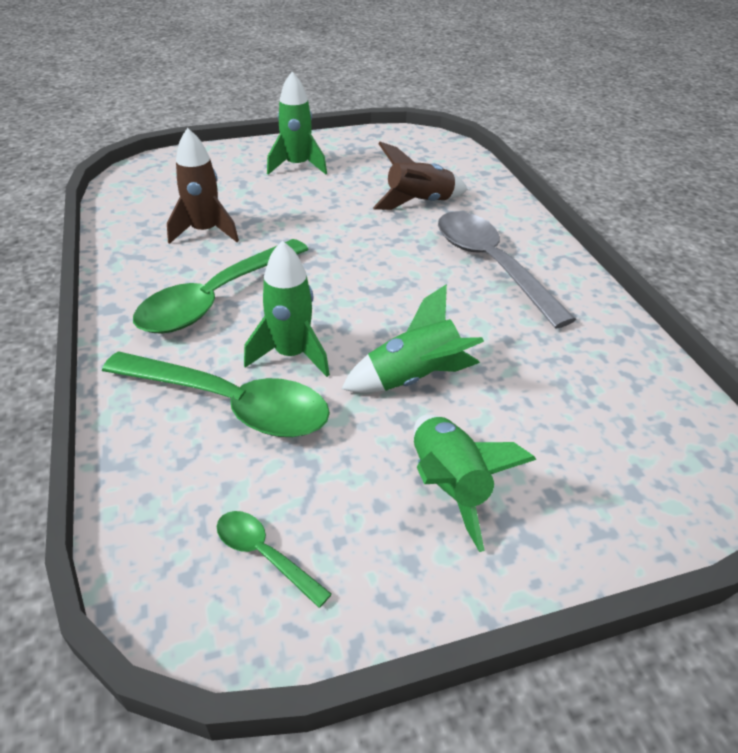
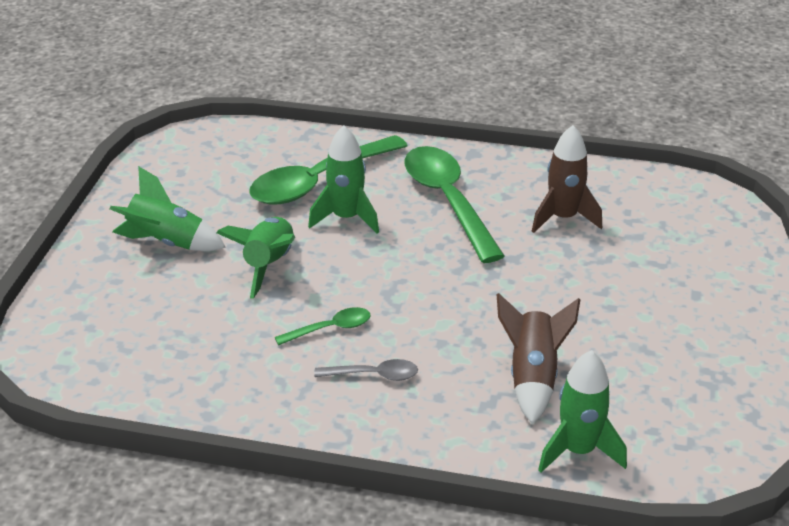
camera: 120 degrees right, 5 degrees down
green spoon [217,511,332,608] -> green spoon moved to [275,307,371,346]
green rocket [267,72,327,175] -> green rocket moved to [538,350,627,473]
grey spoon [438,212,576,329] -> grey spoon [314,359,418,381], size x0.47

